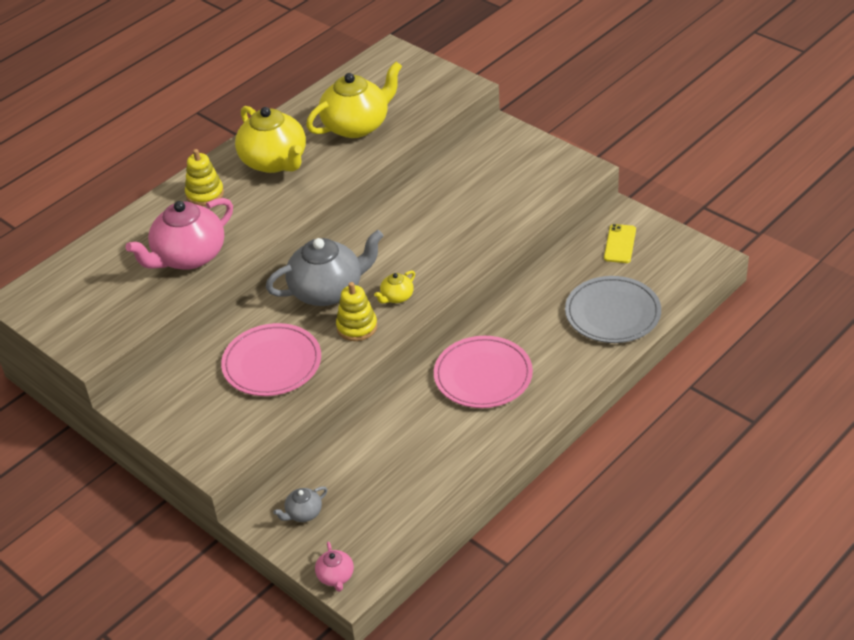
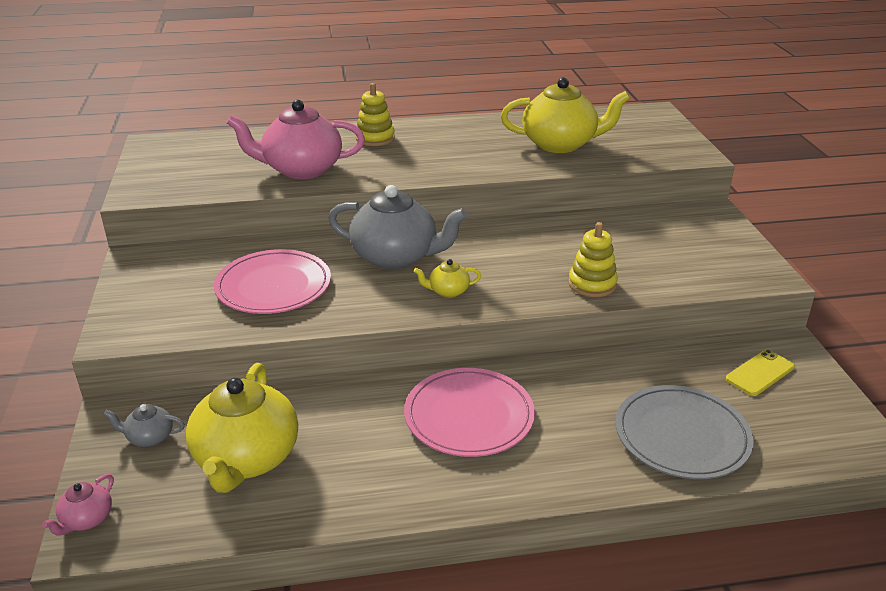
camera: 35 degrees right, 10 degrees down
yellow teapot [235,106,306,173] -> yellow teapot moved to [186,363,298,493]
yellow stacking toy [336,282,377,341] -> yellow stacking toy moved to [568,222,618,297]

